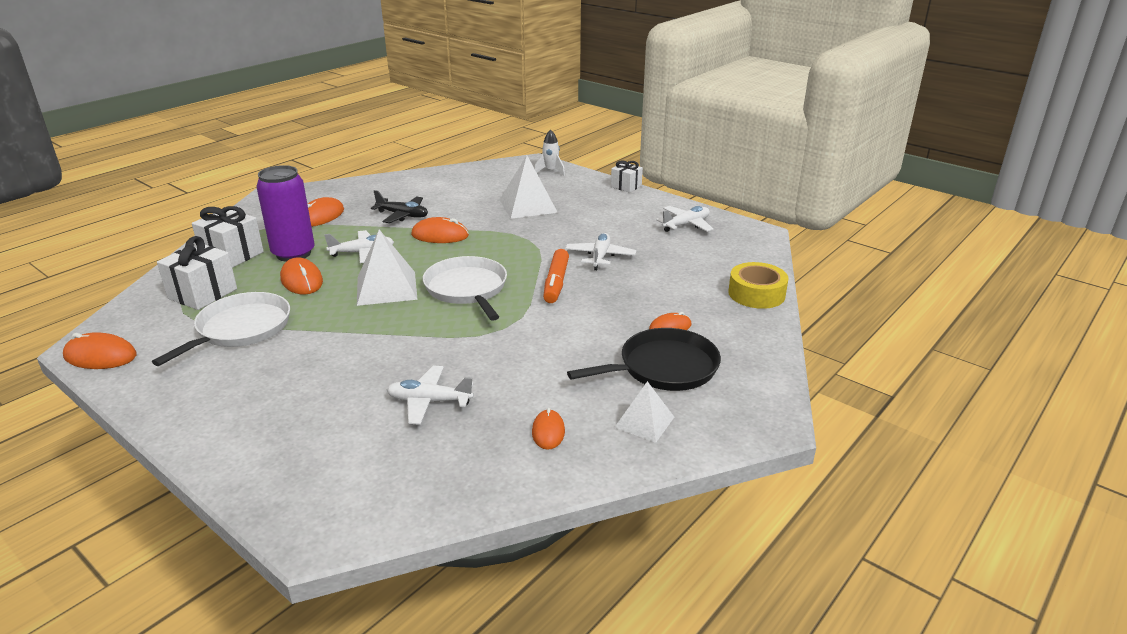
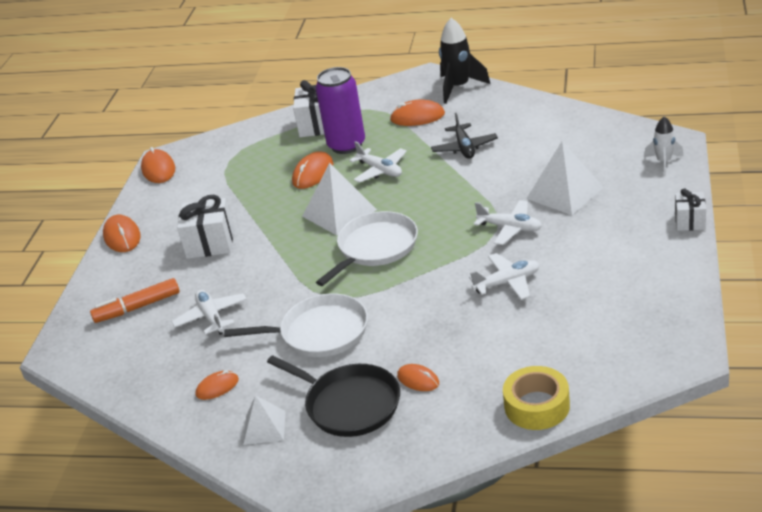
camera: 65 degrees right, 5 degrees up
white pan [152,292,290,366] -> white pan moved to [224,293,368,357]
white gift [157,236,237,310] -> white gift moved to [177,195,234,259]
orange mouse [411,217,469,243] -> orange mouse moved to [103,215,140,252]
orange marker [543,249,569,303] -> orange marker moved to [90,278,180,323]
white plane [656,206,713,232] -> white plane moved to [474,200,542,245]
none -> black rocket [439,18,490,104]

